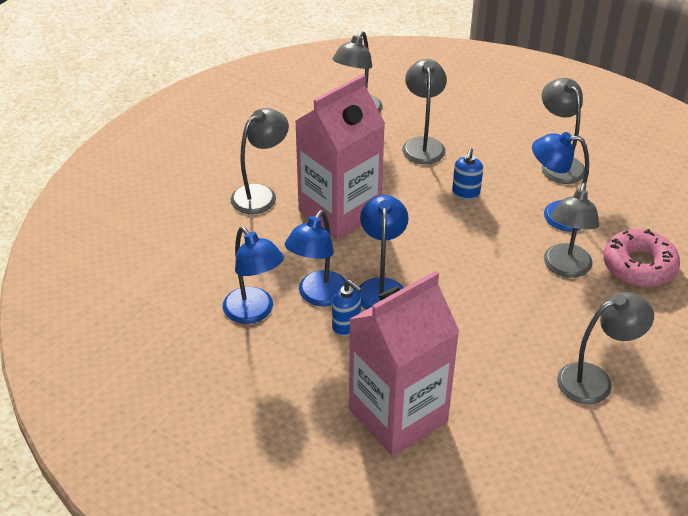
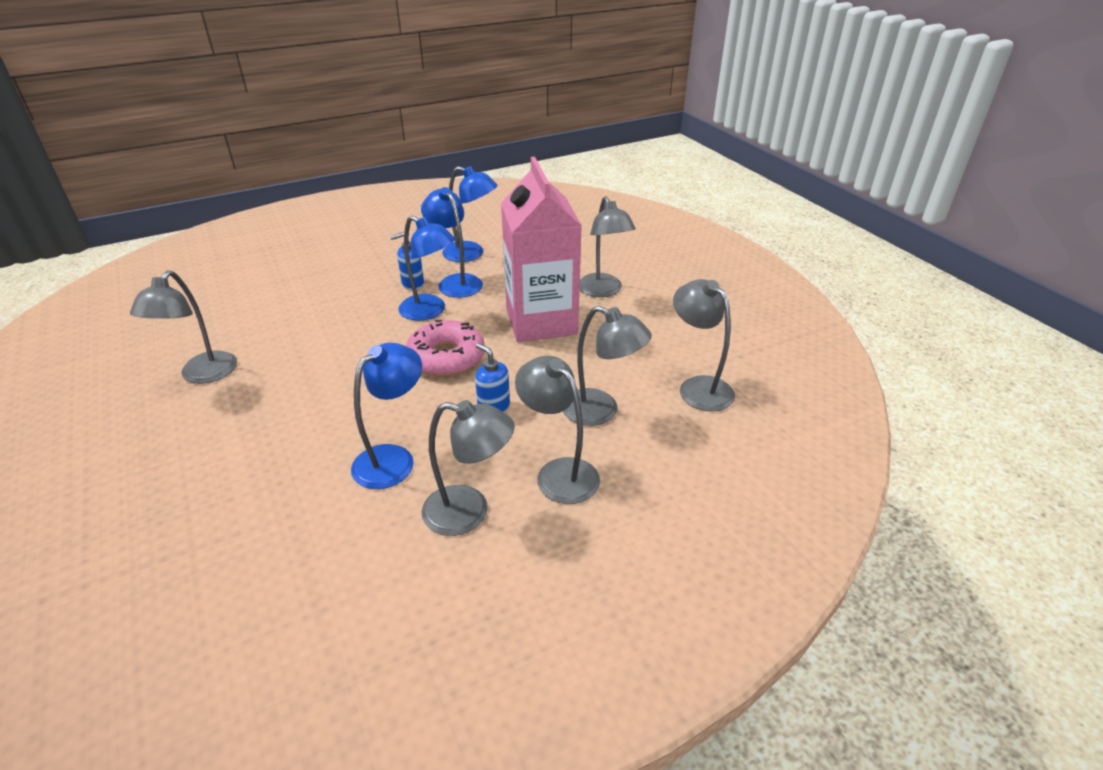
camera: 120 degrees right, 5 degrees down
blue lamp [223,227,284,324] -> blue lamp turned 150 degrees counterclockwise [442,166,498,262]
pink carton [349,271,460,456] -> none
grey lamp [544,183,599,278] -> grey lamp moved to [515,356,600,504]
pink donut [603,229,680,287] -> pink donut moved to [406,320,485,377]

